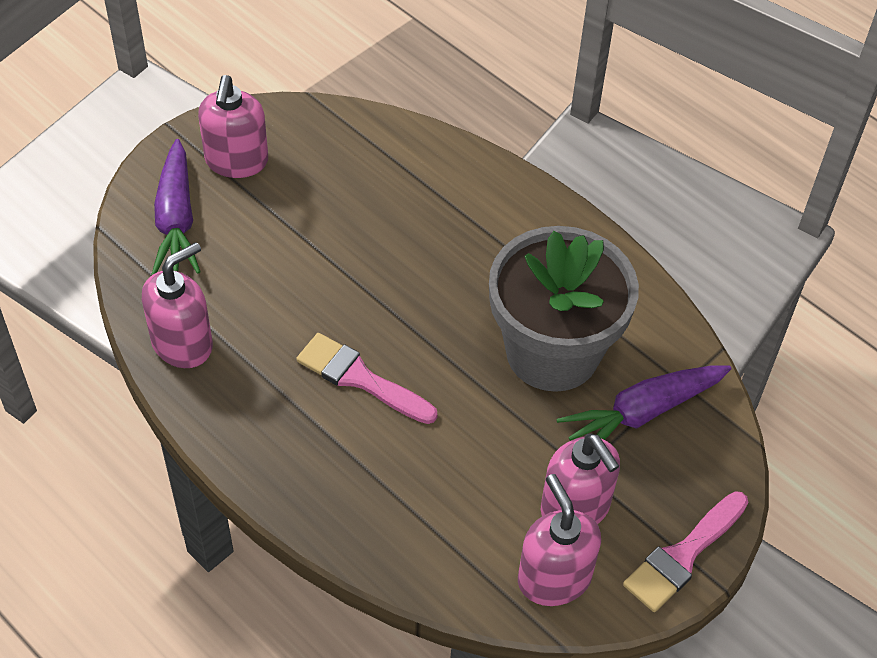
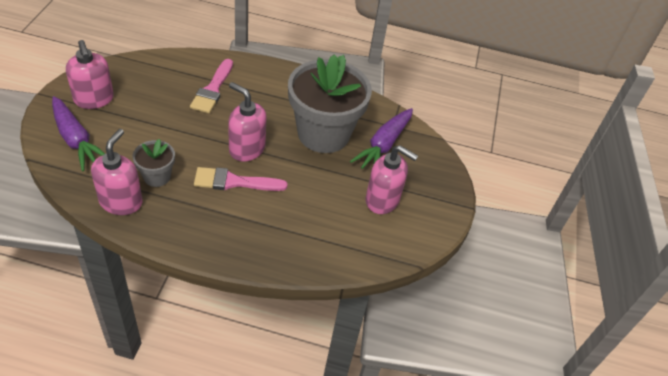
camera: 35 degrees left, 5 degrees down
pink soap dispenser [518,474,601,606] -> pink soap dispenser moved to [228,82,267,162]
pink brush [623,491,748,612] -> pink brush moved to [190,59,233,113]
none -> grey flower pot [133,139,175,187]

